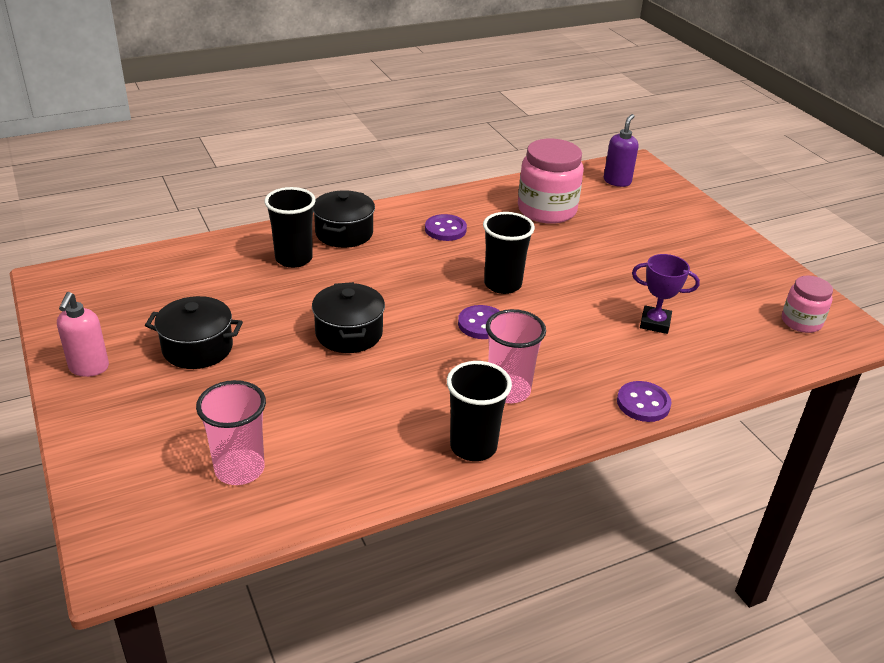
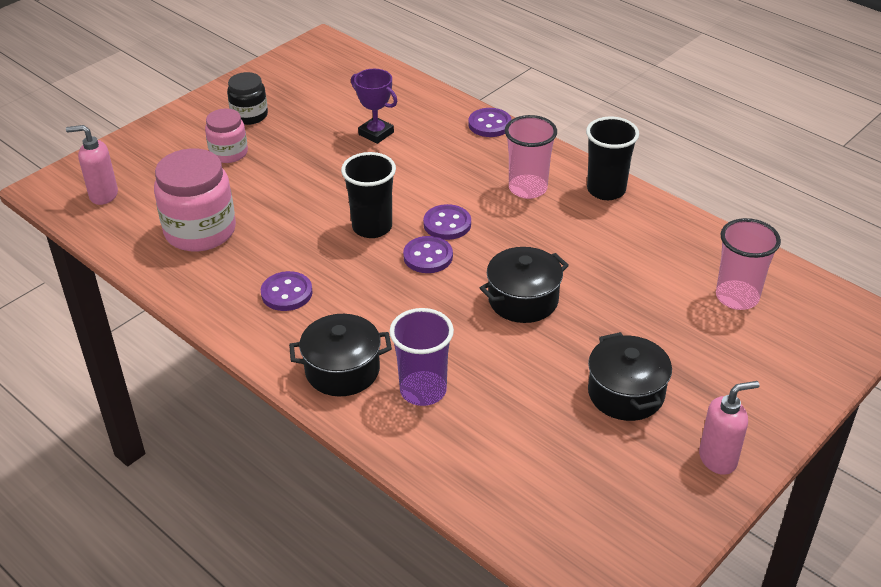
camera: 110 degrees left, 5 degrees up
black cup [264,187,316,268] -> purple cup [389,308,454,406]
purple soap dispenser [604,114,638,187] -> pink soap dispenser [66,125,118,205]
purple trophy [632,254,700,334] -> purple trophy turned 45 degrees counterclockwise [351,69,397,144]
pink jar [782,276,833,333] -> pink jar moved to [205,108,248,163]
none -> black jar [227,72,268,125]
none -> purple button [403,236,453,273]

